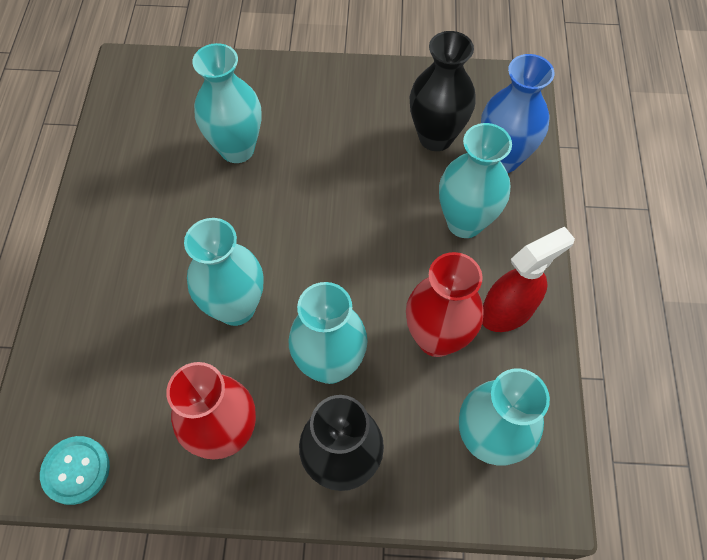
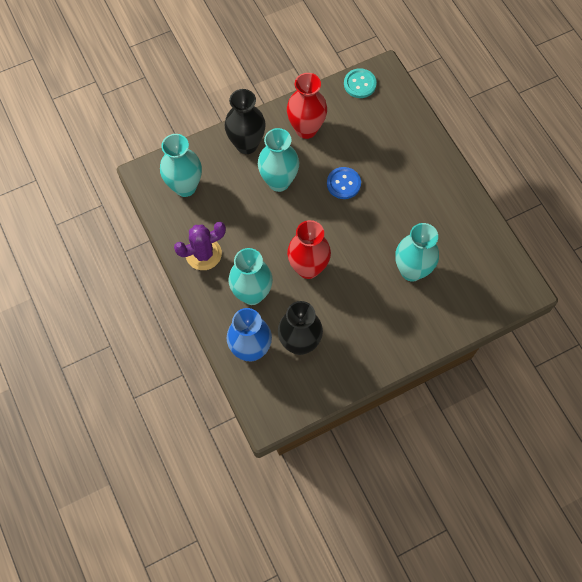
camera: 150 degrees right, 5 degrees up
turquoise vase [184,218,263,326] -> blue button [327,167,361,199]
red vase [406,252,483,357] -> red vase moved to [287,220,331,279]
red spray bottle [482,226,575,332] -> purple cactus [174,222,226,270]

